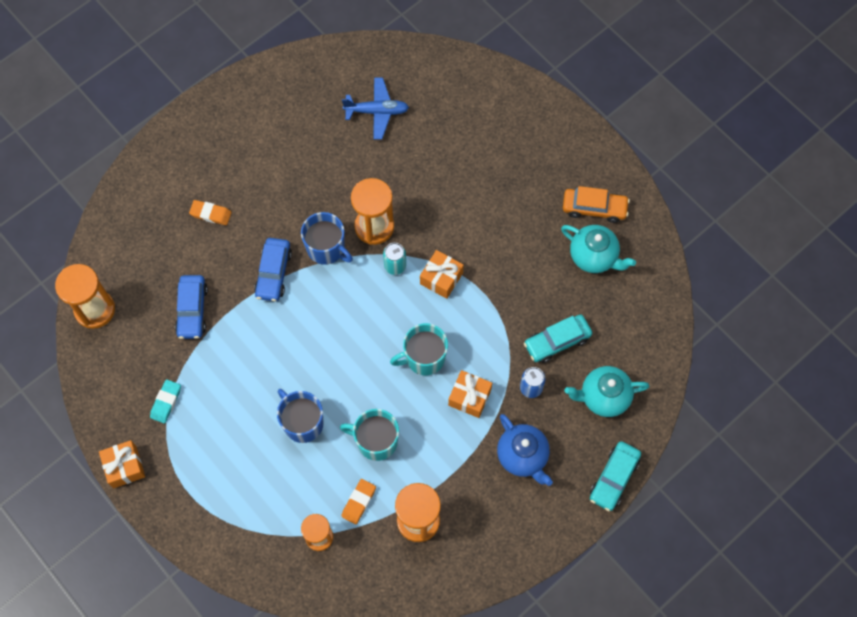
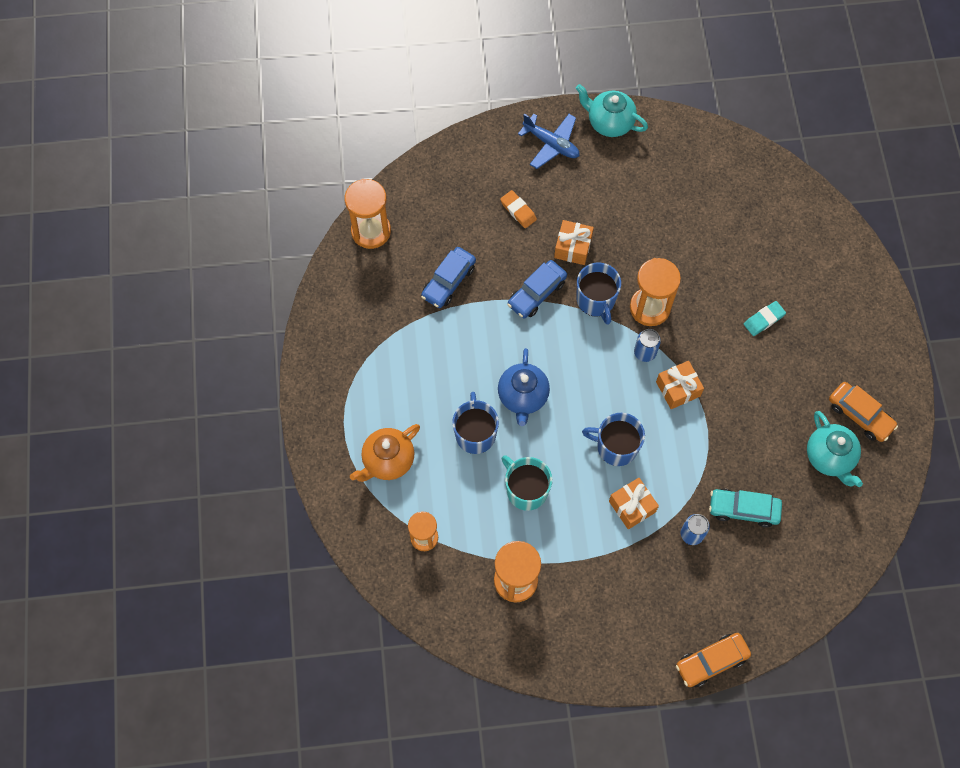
camera: 35 degrees right, 0 degrees up
orange gift [99,440,145,488] -> orange gift moved to [554,220,594,265]
turquoise eraser [150,379,181,424] -> turquoise eraser moved to [744,301,786,336]
orange eraser [341,479,376,524] -> none
blue plane [342,77,409,139] -> blue plane moved to [518,113,579,169]
turquoise can [383,243,406,275] -> blue can [634,329,661,362]
turquoise mug [390,323,448,376] -> blue mug [582,413,645,466]
blue teapot [497,414,553,486] -> blue teapot moved to [498,348,550,426]
turquoise teapot [564,366,650,417] -> turquoise teapot moved to [576,84,648,137]
turquoise car [590,441,641,511] -> orange car [676,633,751,687]
none -> orange teapot [350,424,420,482]

